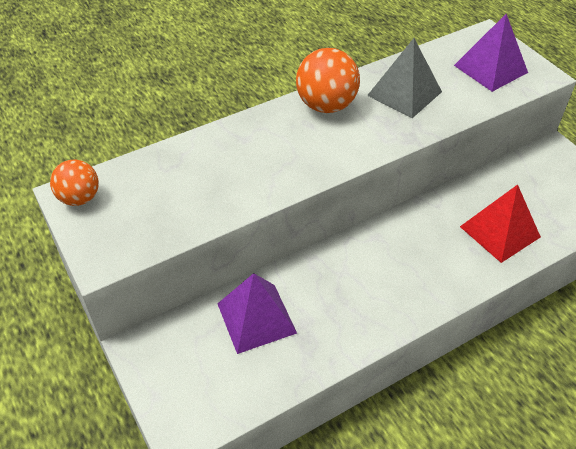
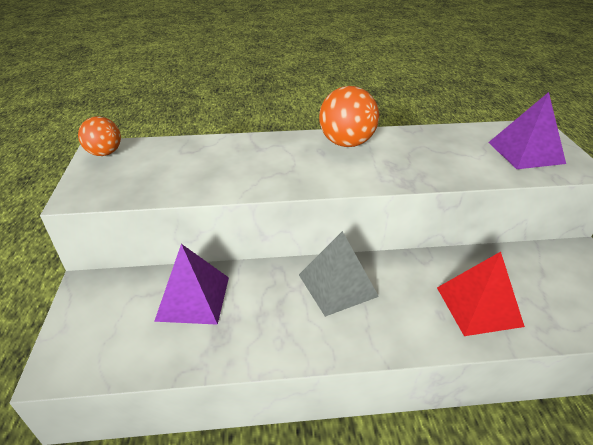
camera: 25 degrees right, 10 degrees down
grey pyramid [367,38,442,118] -> grey pyramid moved to [299,231,379,317]

